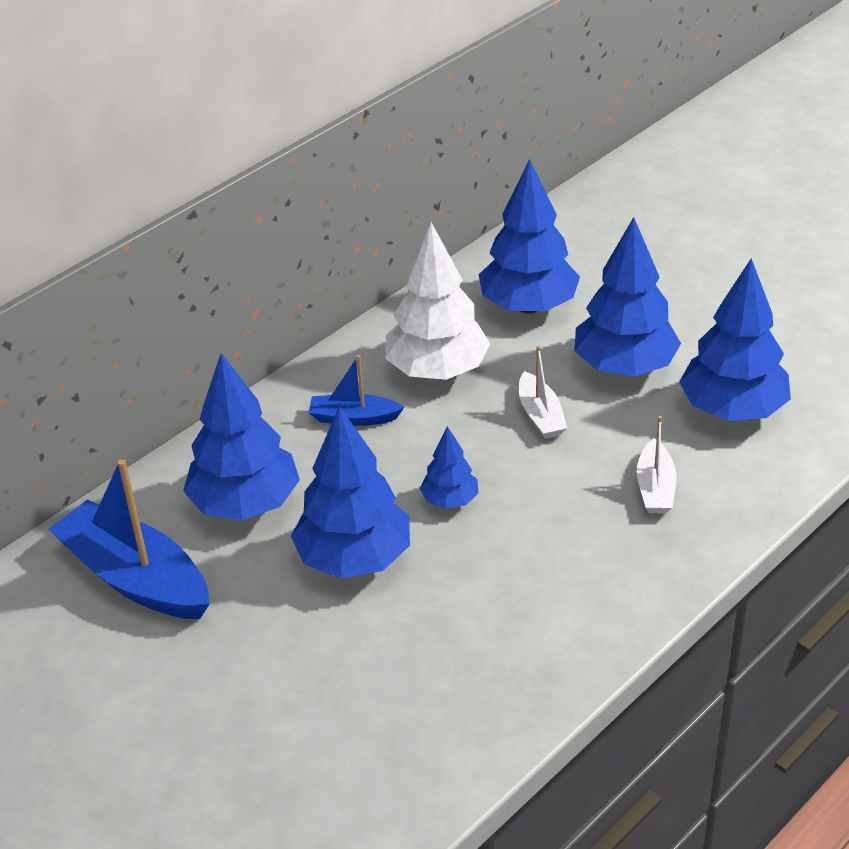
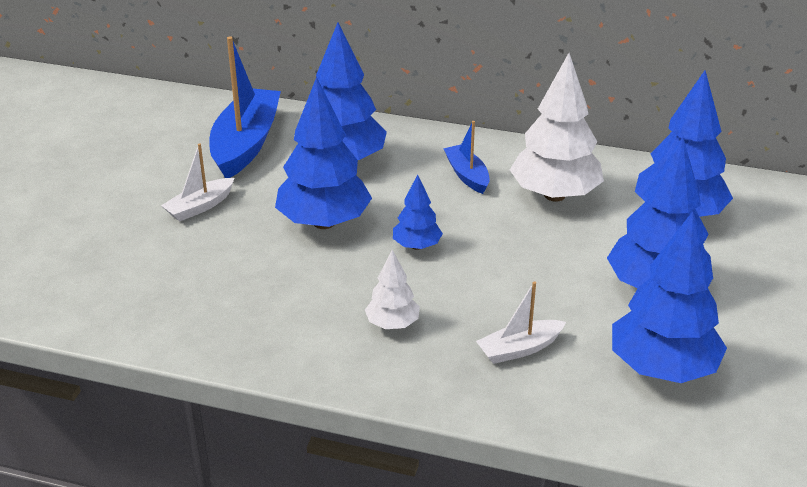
camera: 60 degrees right, 5 degrees down
white boat [519,346,567,439] -> white boat moved to [161,143,234,222]
none -> white tree [365,250,420,329]

